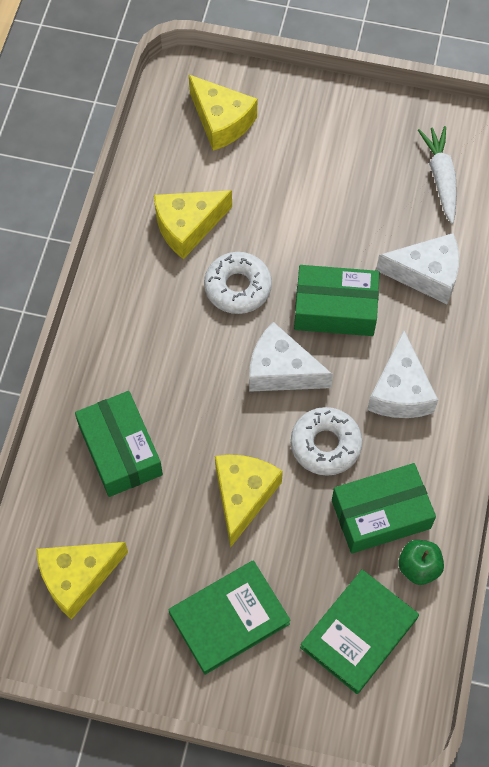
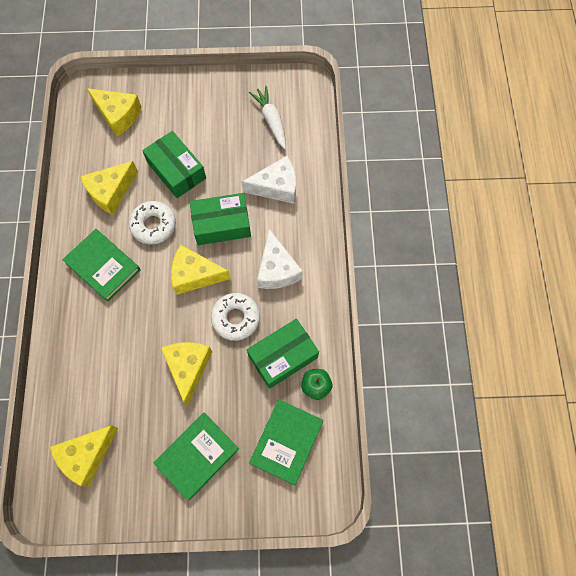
camera: 15 degrees left, 5 degrees up
green box [75,391,163,497] -> green box moved to [142,131,206,198]
white cheese [249,322,333,392] -> yellow cheese [171,245,231,295]
none -> green book [62,229,140,302]

